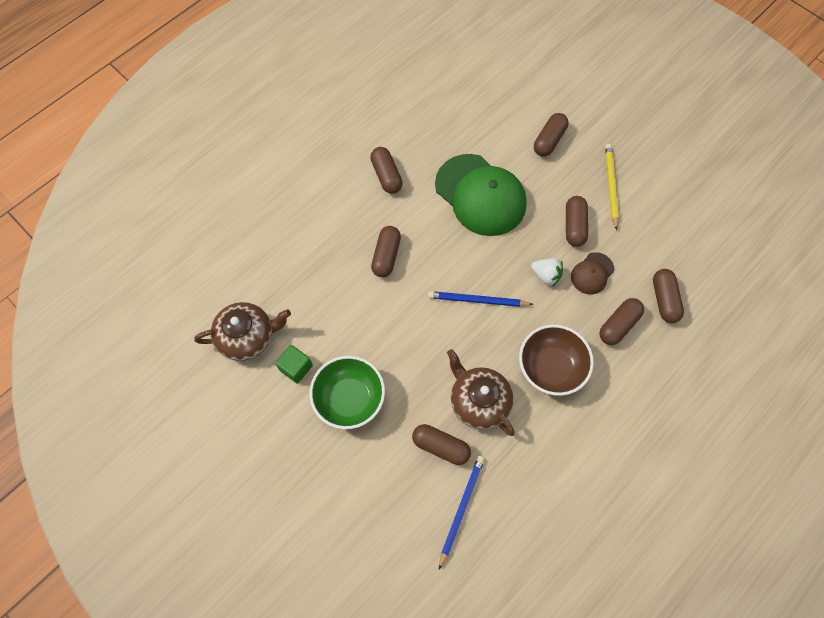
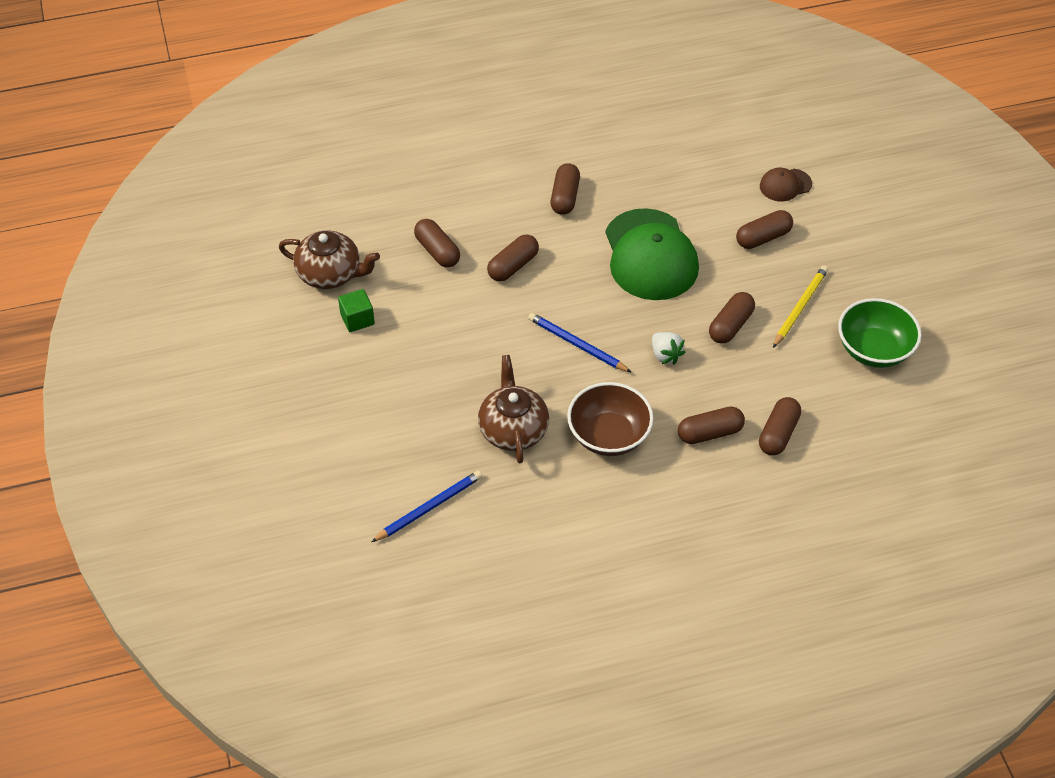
camera: 30 degrees right, 15 degrees down
green bowl [310,356,385,429] -> green bowl moved to [838,298,922,368]
brown capsule [412,424,471,465] -> brown capsule moved to [414,219,460,267]
brown cap [571,252,614,294] -> brown cap moved to [760,168,812,202]

